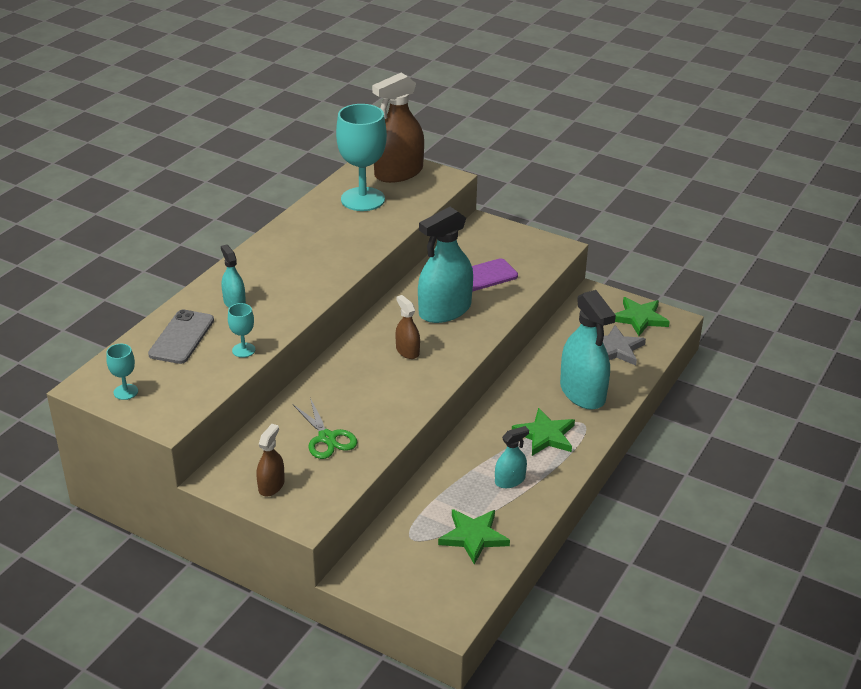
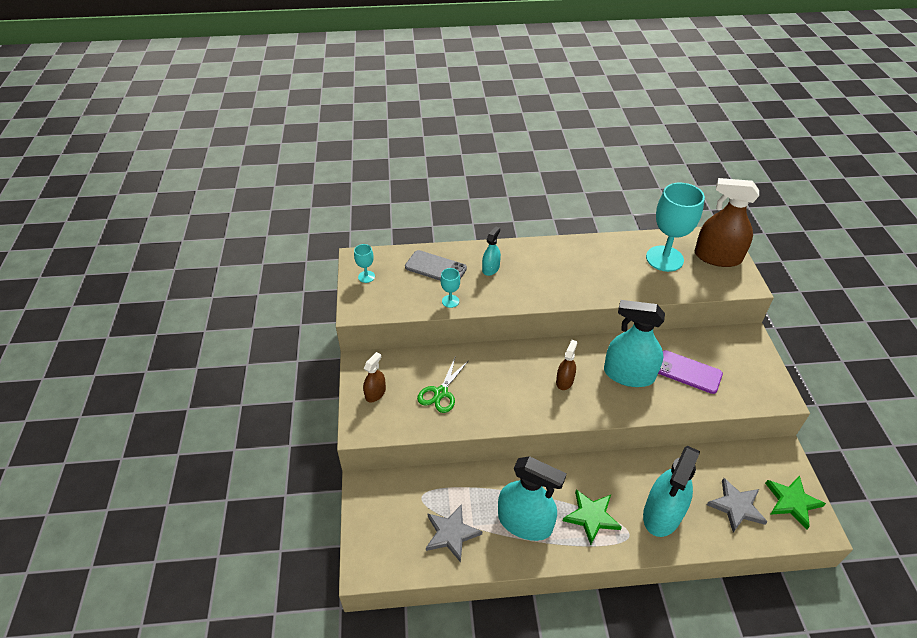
camera: 55 degrees right, 10 degrees up
grey phone [148,309,214,364] -> grey phone turned 45 degrees clockwise [405,250,467,281]
brown spray bottle [256,424,285,496] -> brown spray bottle turned 45 degrees counterclockwise [363,352,386,402]
green star [438,509,510,565] -> grey star [426,504,482,563]
turquoise spray bottle [495,426,529,488] -> turquoise spray bottle [498,456,567,541], size x1.99

